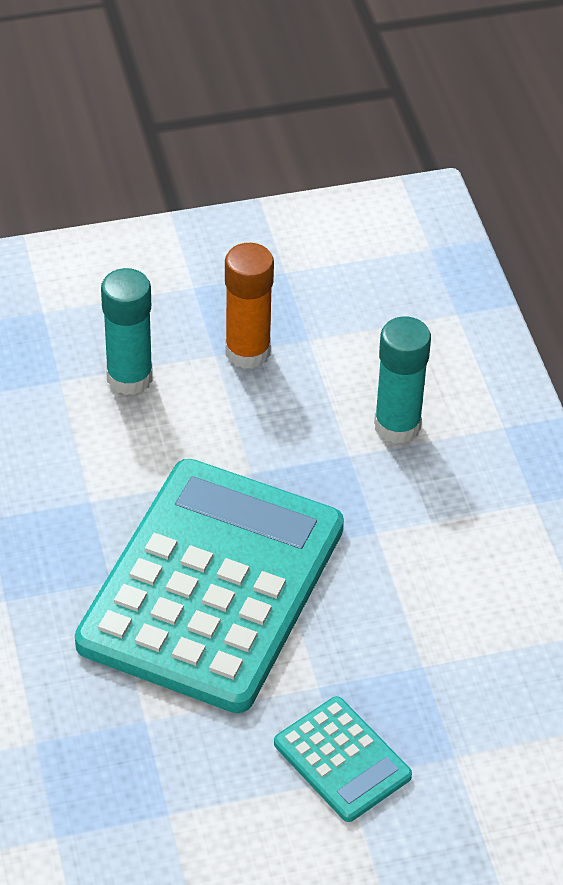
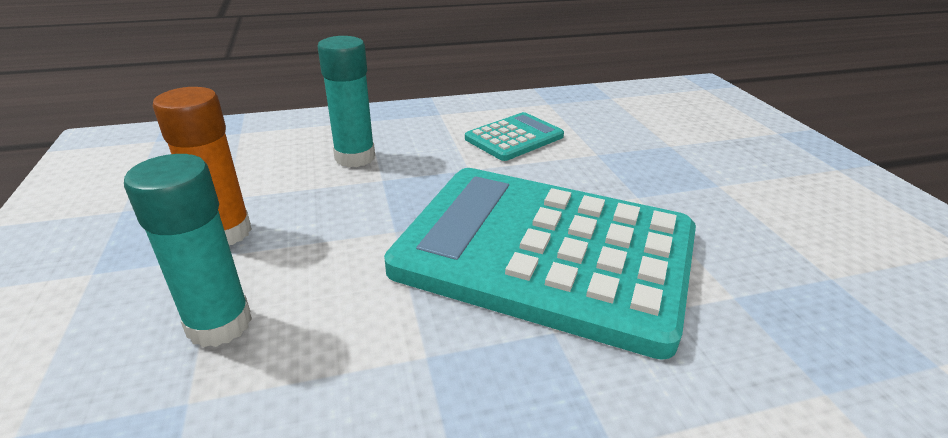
camera: 90 degrees left, 15 degrees down
turquoise calculator [274,696,412,822] -> turquoise calculator moved to [465,112,564,161]

